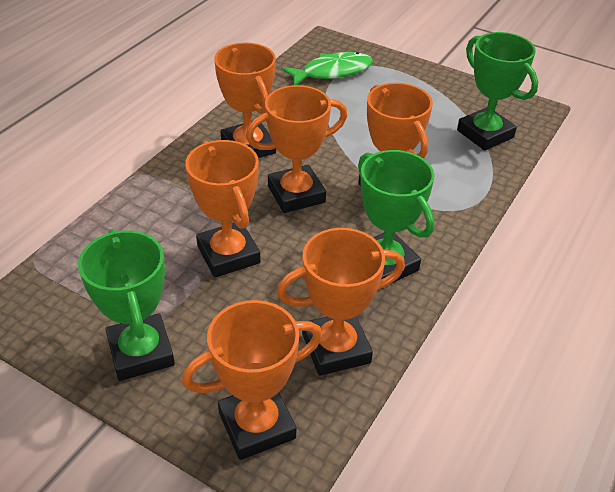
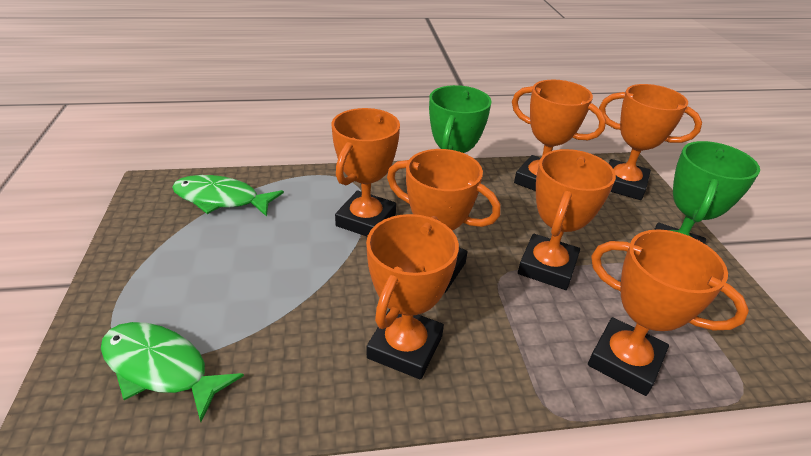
camera: 130 degrees left, 5 degrees down
green trophy [457,32,538,151] -> green fish [172,175,284,217]
none -> orange trophy [588,229,749,396]

